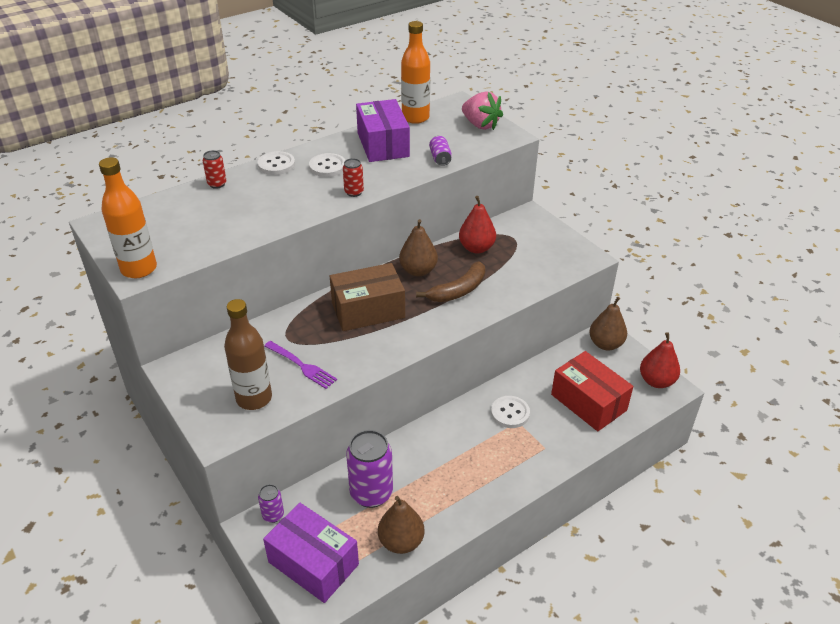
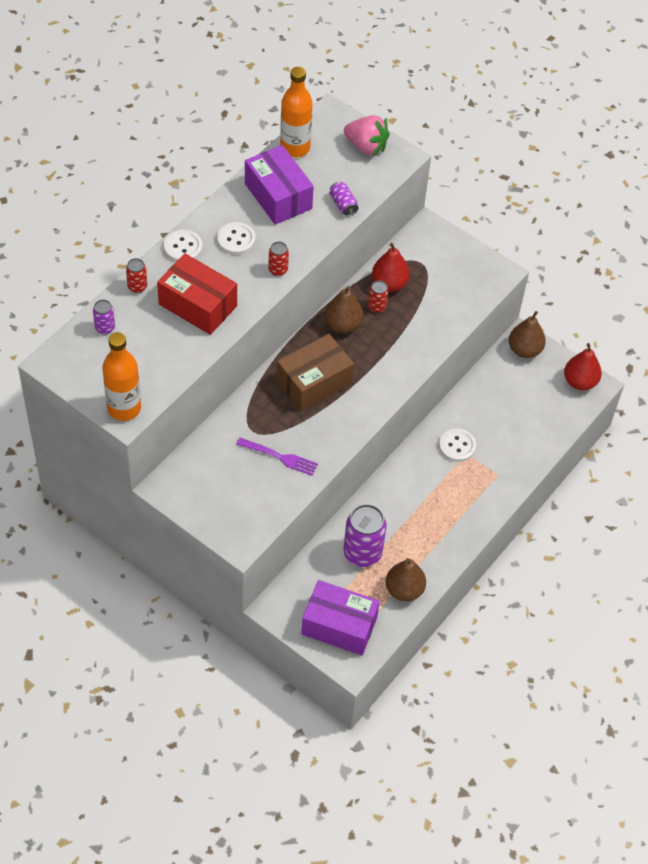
camera: 20 degrees left, 15 degrees up
brown bottle [224,299,272,410] -> none
purple can [258,484,284,523] -> purple can moved to [93,300,115,335]
brown banana [416,261,485,302] -> none
red box [551,351,633,431] -> red box moved to [157,253,237,335]
none -> red can [368,280,388,313]

